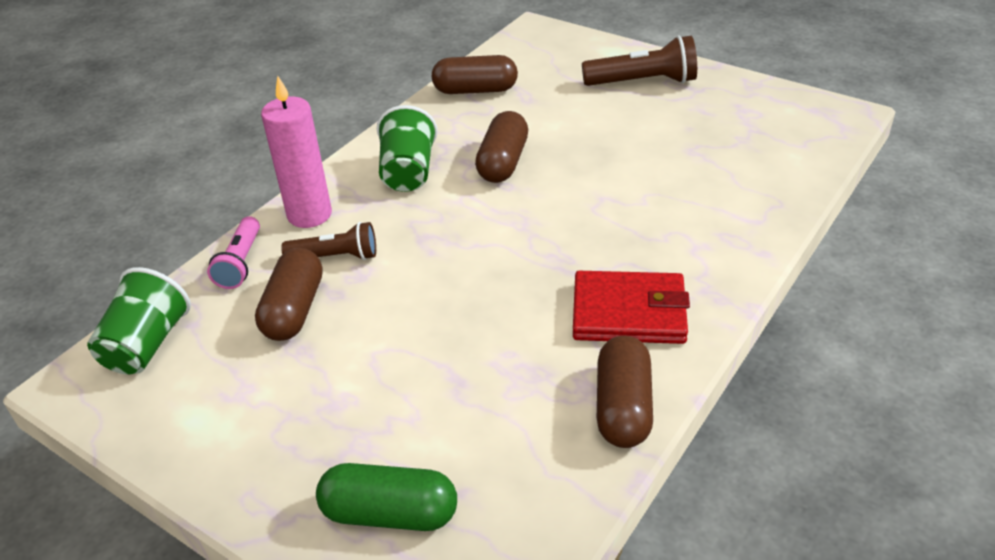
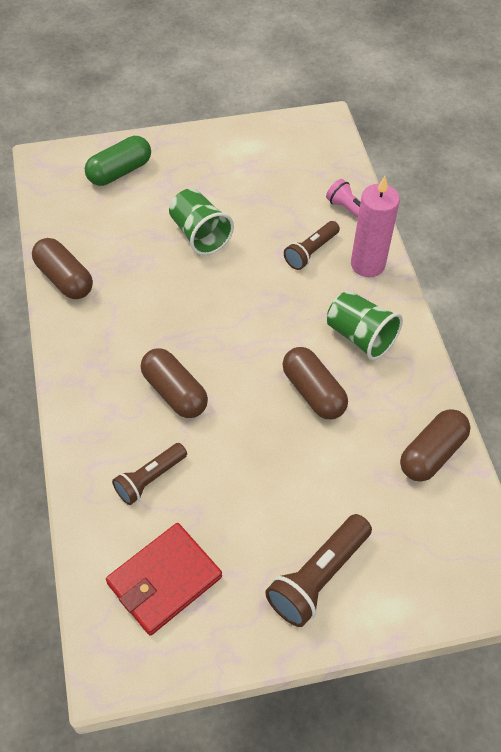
camera: 130 degrees right, 15 degrees up
green cup [87,267,191,375] -> green cup moved to [169,188,234,255]
brown capsule [255,248,323,341] -> brown capsule moved to [141,348,208,418]
red wallet [573,271,690,344] -> red wallet moved to [106,523,222,636]
none -> brown flashlight [112,443,187,505]

